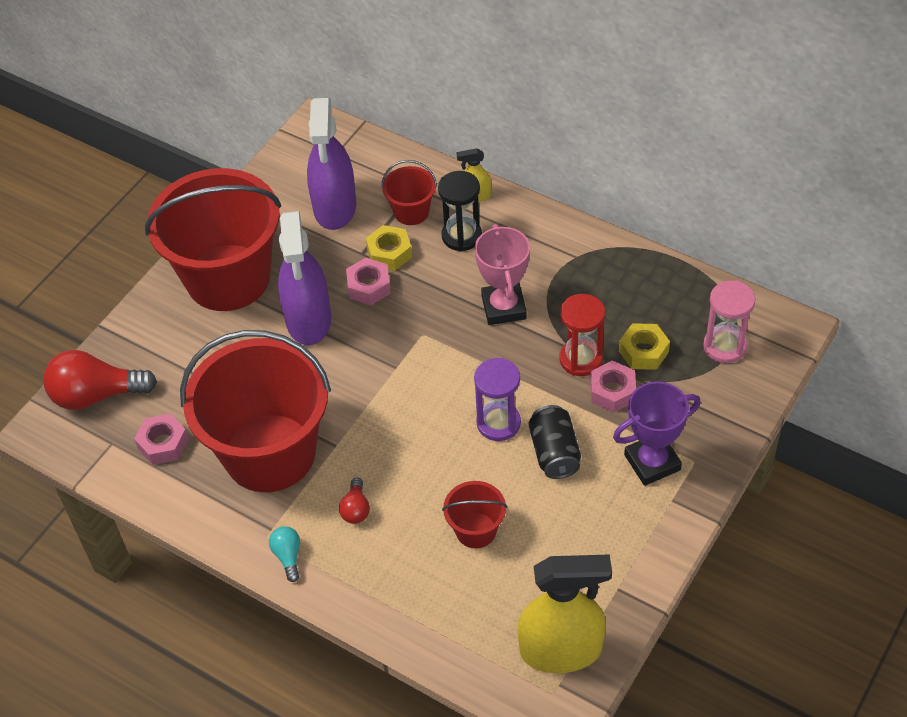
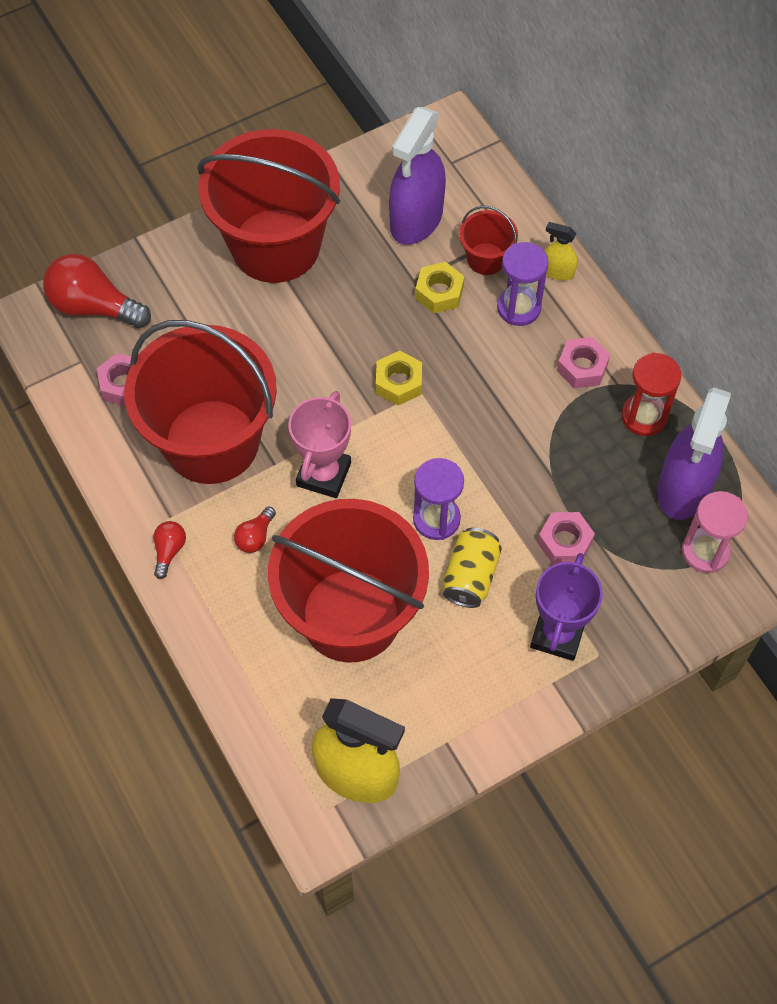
camera: 25 degrees right, 10 degrees up
turquoise light bulb [269,526,300,582] -> red light bulb [154,521,186,579]
purple spray bottle [278,211,331,345] -> purple spray bottle moved to [657,387,731,520]
pink nut [346,258,391,305] -> pink nut moved to [557,337,610,388]
black hourglass [438,171,482,252] -> purple hourglass [497,242,549,326]
red bucket [442,481,507,548] -> red bucket [268,499,429,662], size x2.34
pink trophy [475,224,530,325] -> pink trophy moved to [289,391,351,498]
black can [529,405,581,479] -> yellow can [443,527,502,608]
red hourglass [560,294,605,376] -> red hourglass moved to [622,352,681,436]
purple trophy [613,381,701,486] -> purple trophy turned 75 degrees counterclockwise [530,553,603,661]
yellow nut [619,323,670,370] -> yellow nut moved to [376,351,422,406]

